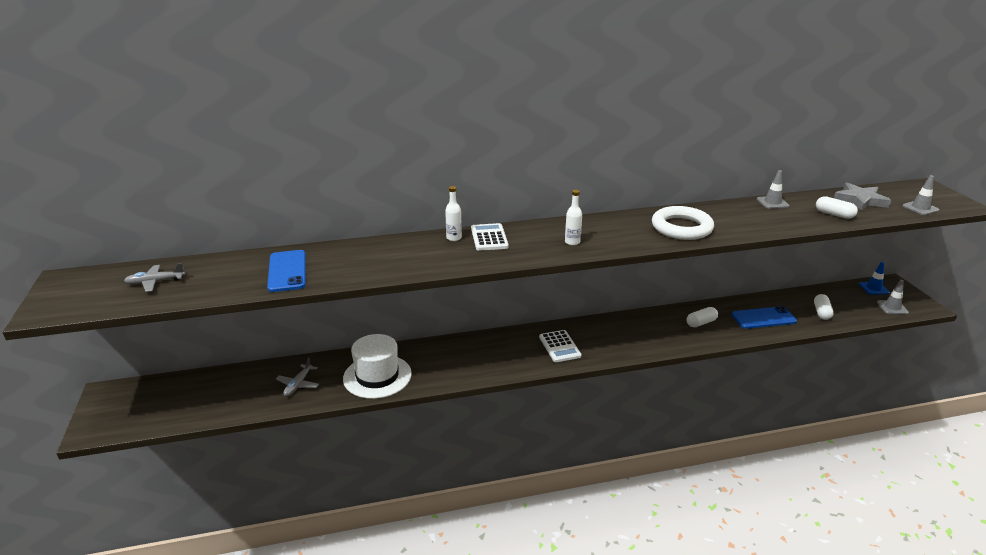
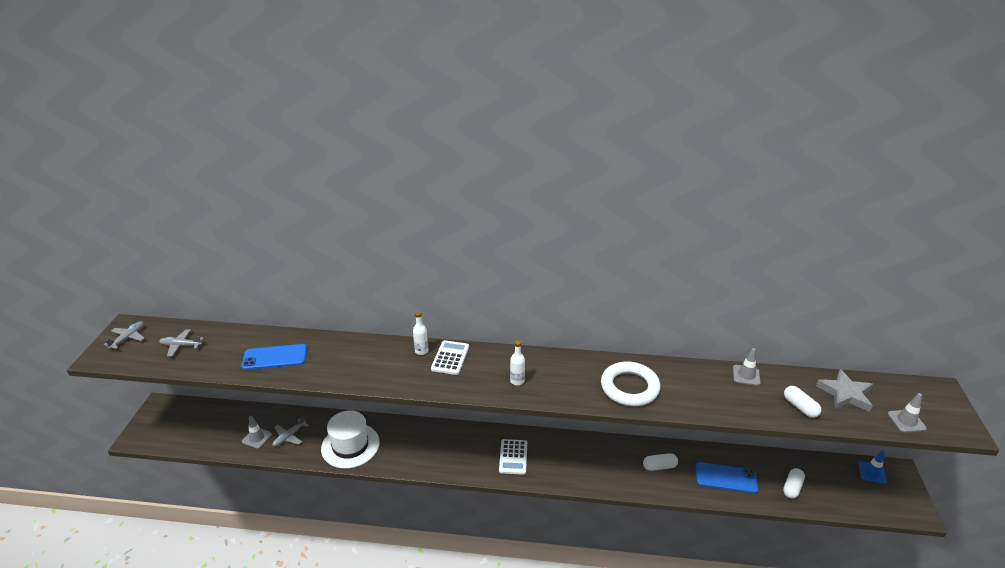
camera: 20 degrees right, 5 degrees up
blue phone [267,250,306,292] -> blue phone turned 75 degrees clockwise [241,344,307,370]
grey traffic cone [877,280,909,314] -> grey traffic cone moved to [242,416,272,449]
none -> grey plane [104,321,145,349]

